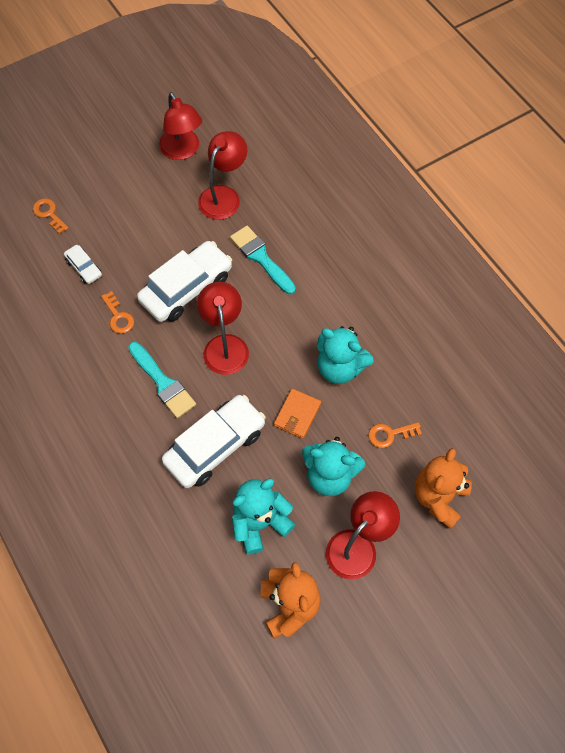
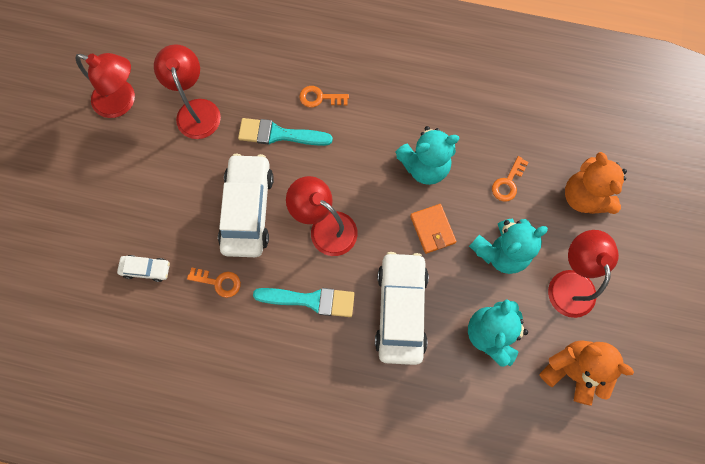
camera: 45 degrees left, 10 degrees up
orange key [33,198,69,234] -> orange key moved to [299,86,349,107]

